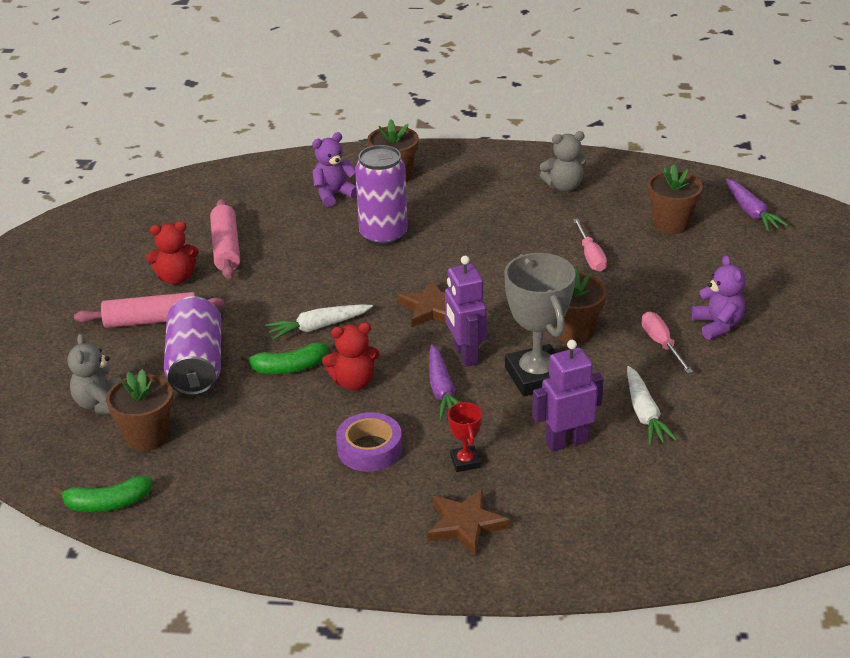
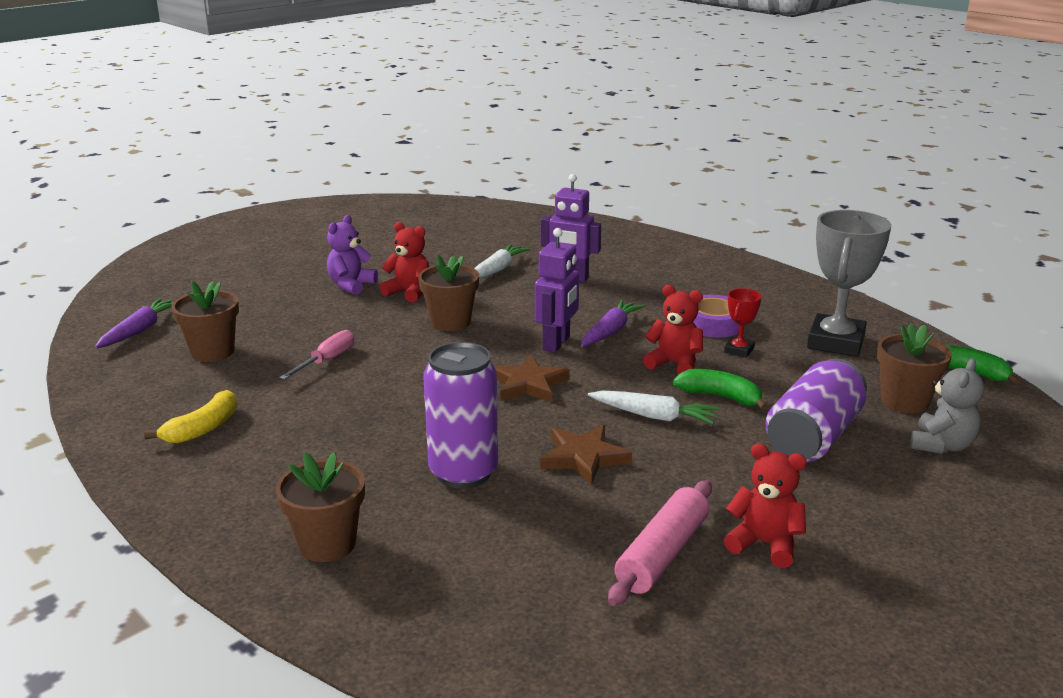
camera: 140 degrees left, 10 degrees down
pink rolling pin [74,292,225,328] -> none
purple teddy bear [312,132,357,207] -> none
brown star [427,488,510,557] -> brown star moved to [540,425,632,485]
red trophy [448,402,482,472] -> red trophy moved to [724,288,762,358]
grey trophy [504,253,576,396] -> grey trophy moved to [807,210,891,357]
grey teddy bear [540,131,586,191] -> yellow banana [144,390,237,444]
pink screwdriver [641,312,693,374] -> red teddy bear [380,222,429,302]

